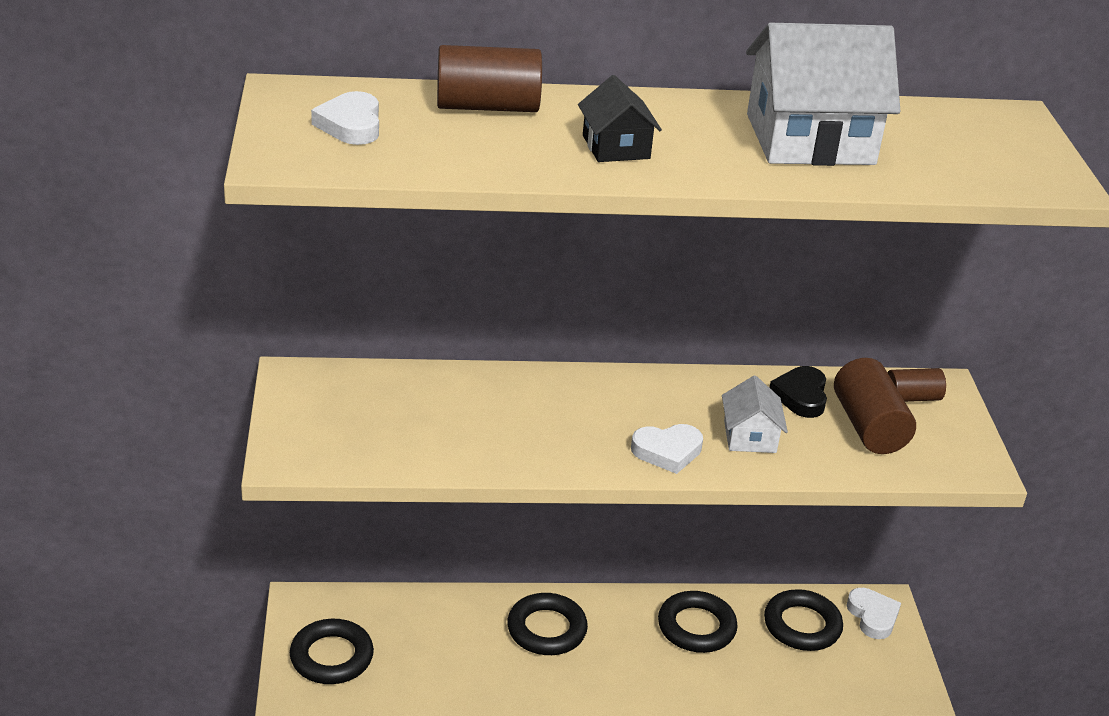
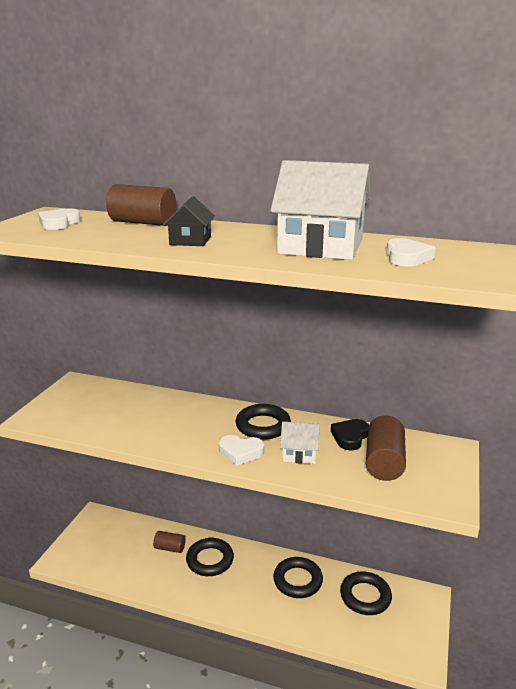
camera: 25 degrees right, 10 degrees down
black ring [290,619,374,684] -> black ring moved to [236,404,291,440]
white house [722,376,788,453] -> white house turned 75 degrees clockwise [280,422,320,464]
white heart [846,588,901,639] -> white heart moved to [386,238,435,267]
brown cylinder [887,368,946,402] -> brown cylinder moved to [153,531,186,553]

